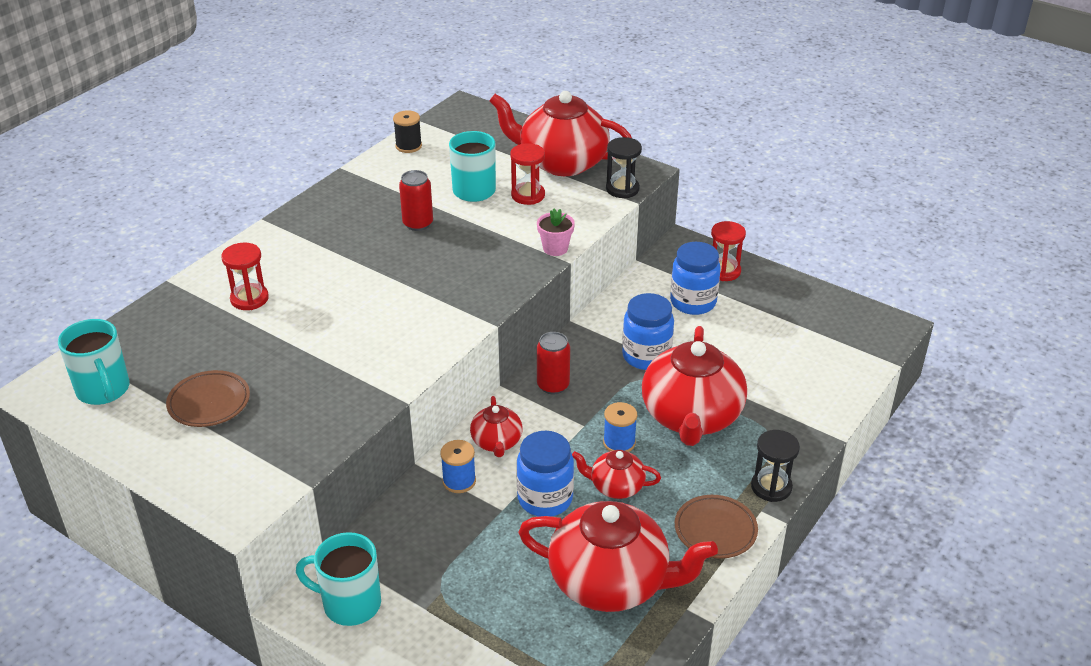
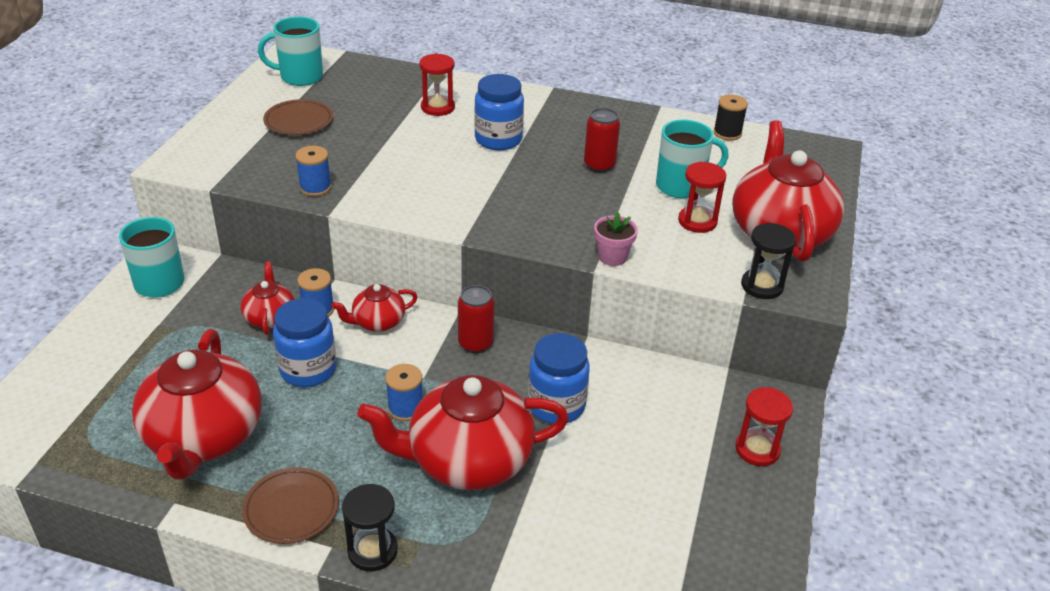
camera: 70 degrees right, 0 degrees up
turquoise mug [58,319,130,405] -> turquoise mug turned 45 degrees clockwise [258,17,323,86]
red teapot [572,450,661,499] -> red teapot moved to [241,261,294,334]
blue jar [670,242,721,315] -> blue jar moved to [474,74,524,150]
none -> blue spool [295,146,331,197]

